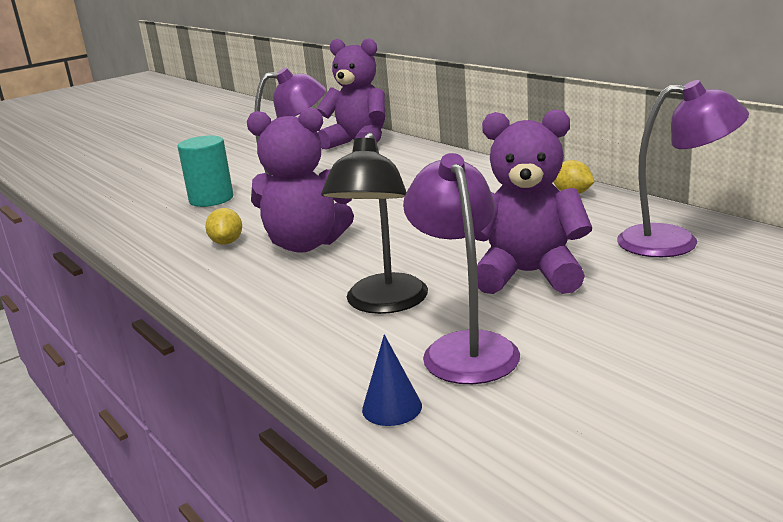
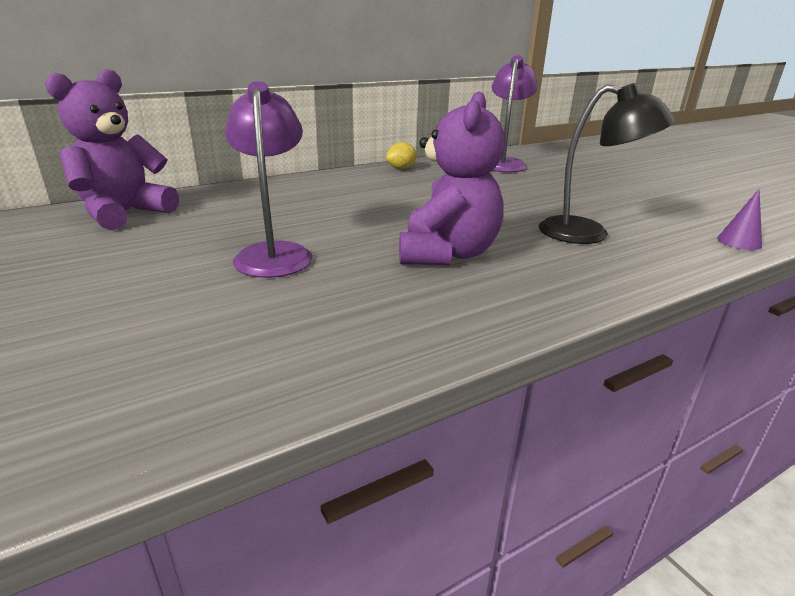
camera: 85 degrees left, 5 degrees up
turquoise cylinder [177,135,234,207] -> none
yellow lemon [205,208,242,245] -> none
blue cone [362,334,422,426] -> purple cone [717,189,762,250]
purple lamp [403,153,520,384] -> none
purple teddy bear [474,109,592,294] -> none

